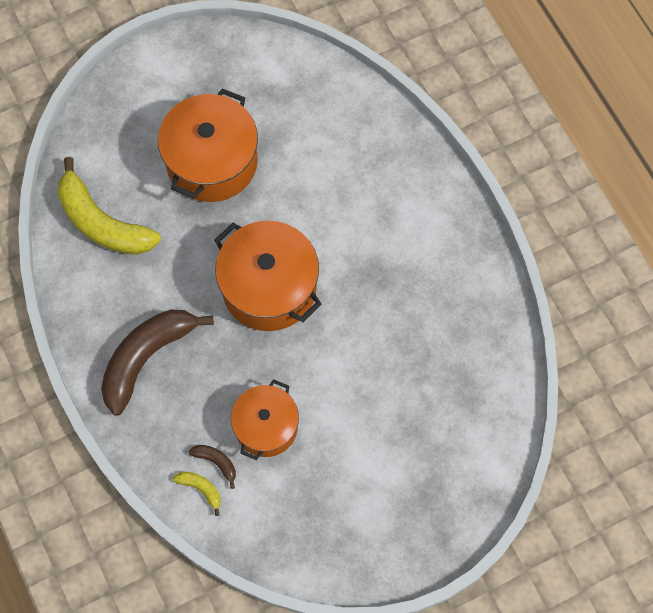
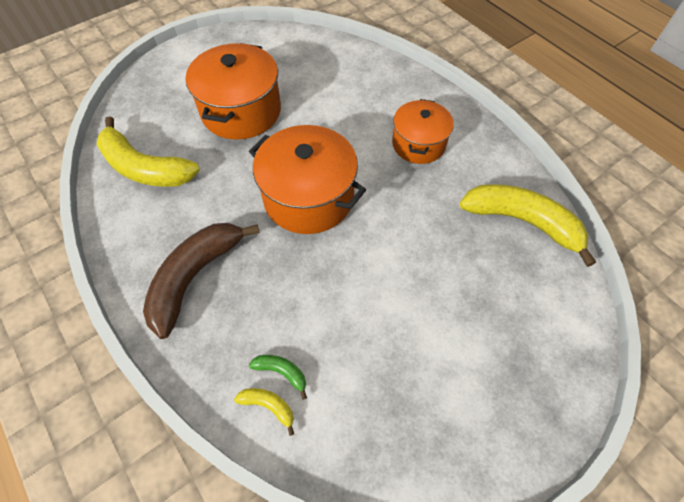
camera: 10 degrees left, 10 degrees down
brown banana [188,445,236,489] -> green banana [249,355,307,399]
orange pot [231,379,299,460] -> orange pot moved to [392,99,454,164]
none -> yellow banana [460,184,596,267]

